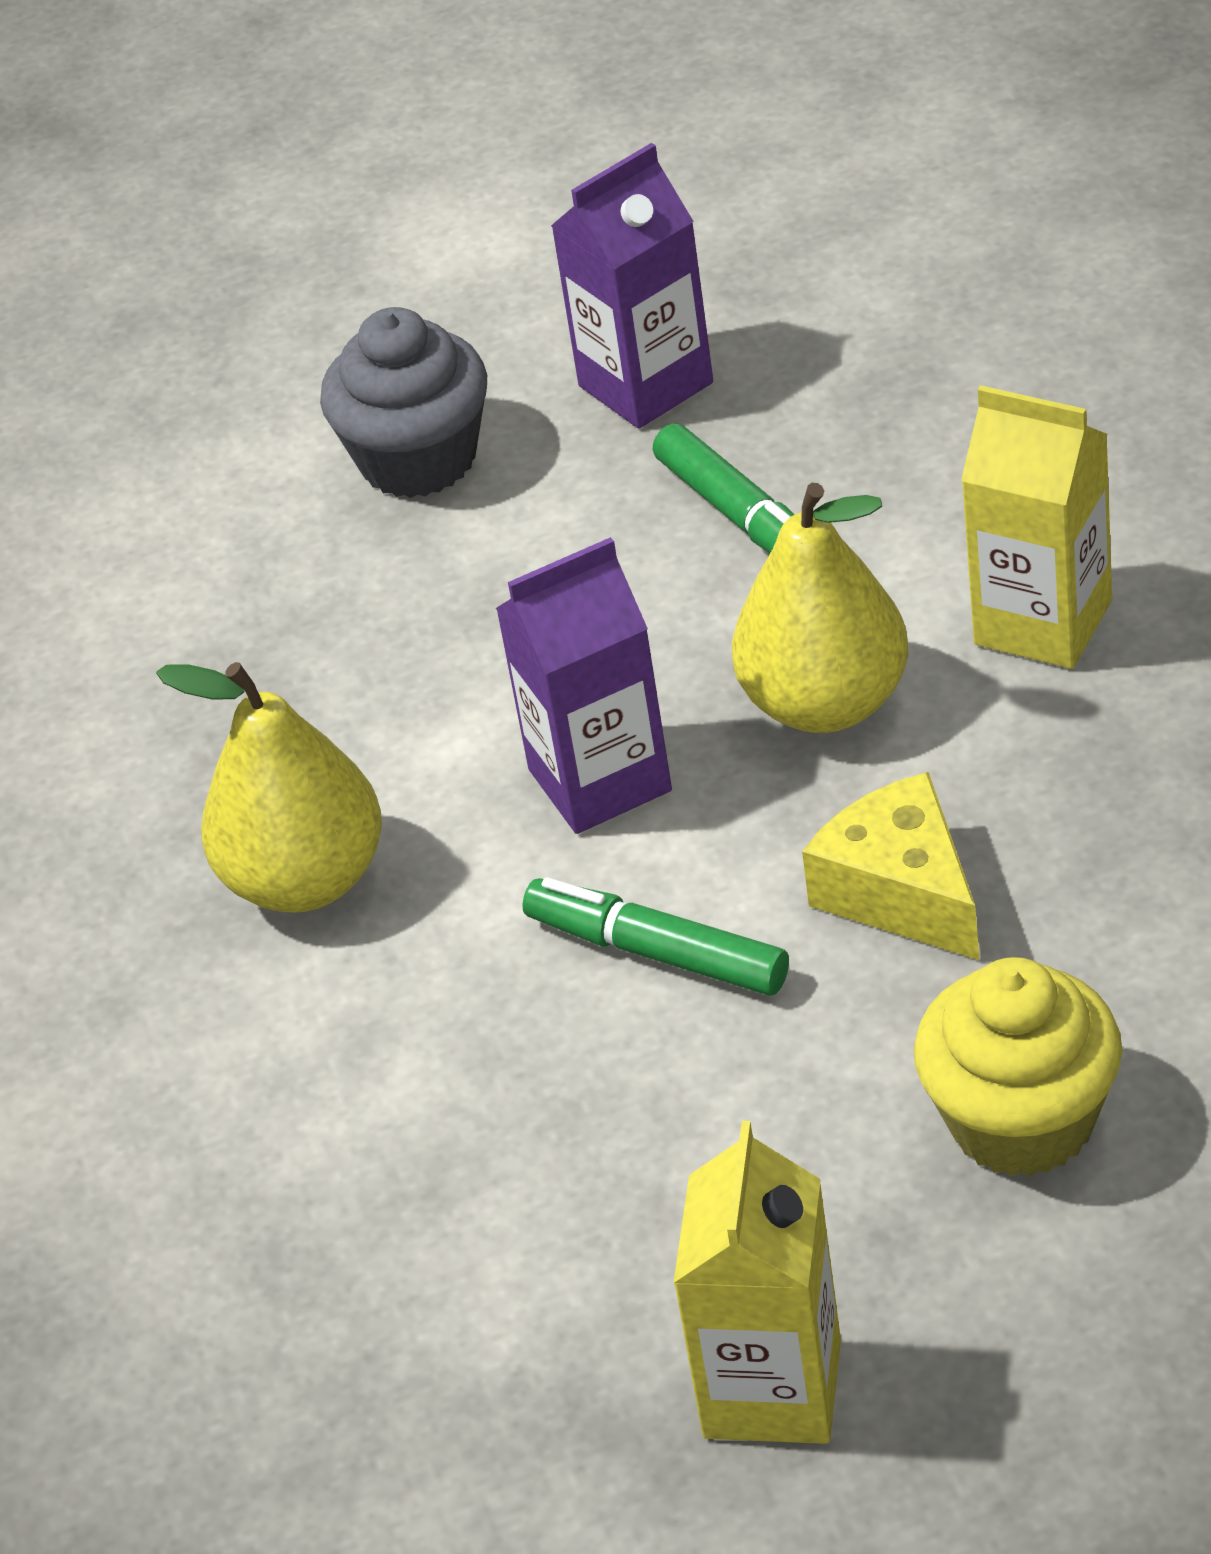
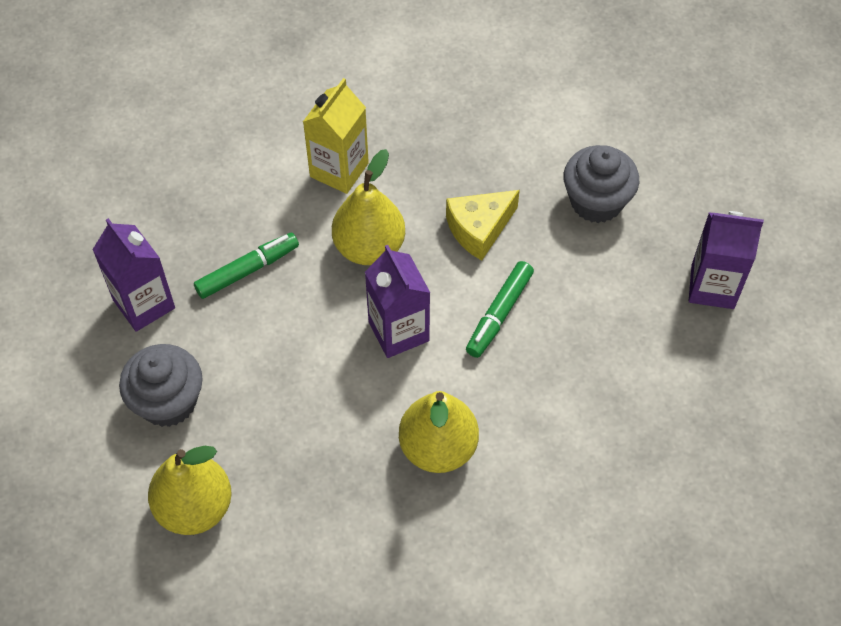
camera: 95 degrees left, 15 degrees up
yellow carton [674,1121,841,1444] -> purple carton [689,211,764,309]
yellow cupcake [914,957,1122,1177] -> grey cupcake [563,145,639,223]
none -> yellow pear [148,446,232,535]

